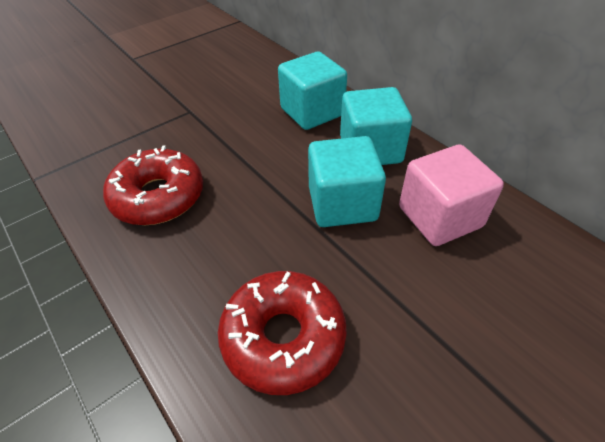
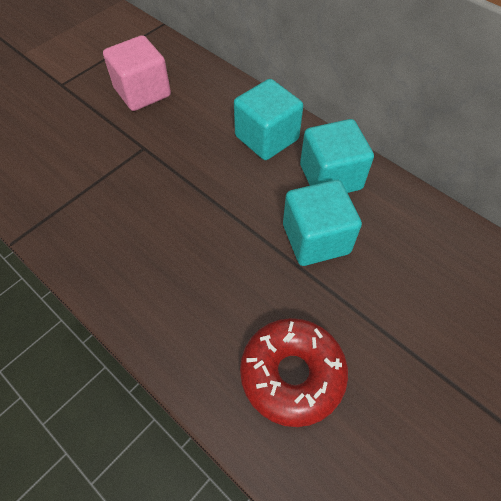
camera: 10 degrees left, 10 degrees up
red donut [103,145,203,225] -> none
pink cube [399,145,504,246] -> pink cube moved to [103,35,171,111]

